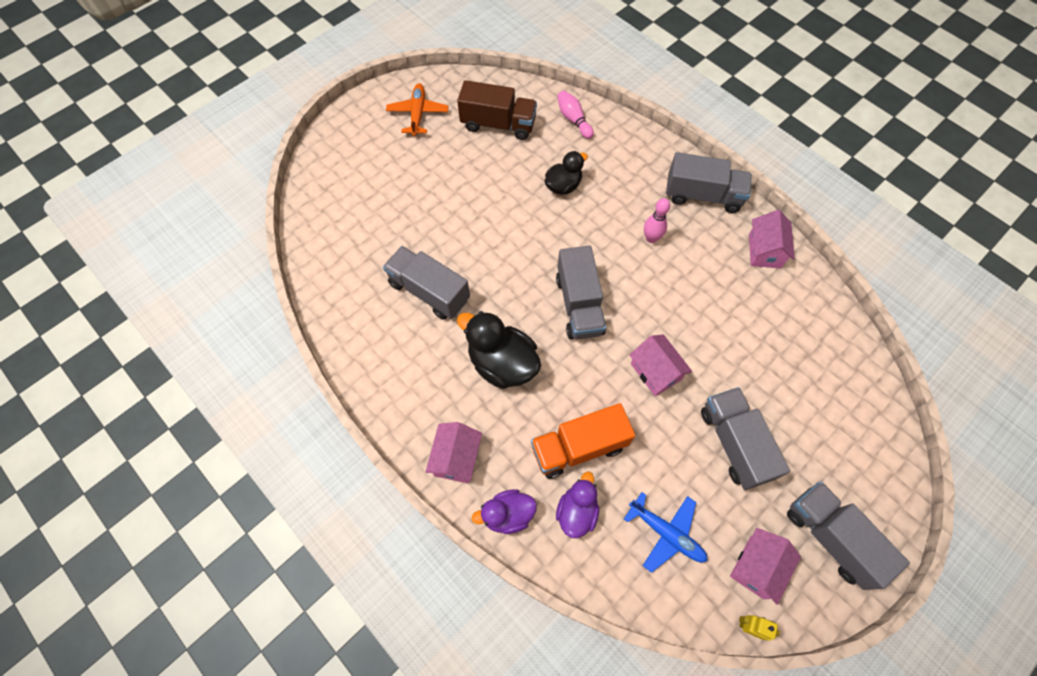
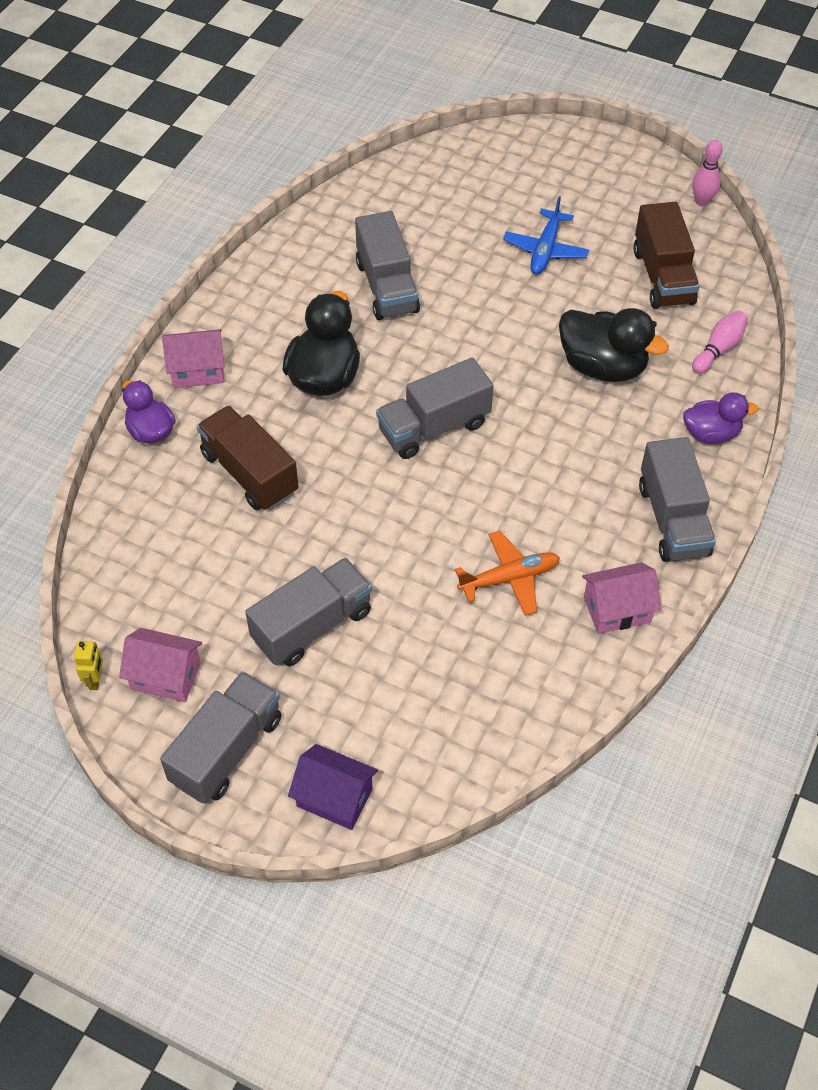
camera: 70 degrees right, 10 degrees down
grey truck [383,246,470,320] -> grey truck turned 150 degrees clockwise [355,211,420,320]
orange plane [386,84,449,136] -> orange plane moved to [455,531,560,616]
orange truck [531,403,635,479] -> brown truck [197,405,299,510]
black duck [545,151,588,195] -> black duck [559,308,669,382], size x1.60
purple duck [556,472,599,538] -> purple duck moved to [683,392,759,444]
blue plane [624,492,708,573] -> blue plane moved to [503,196,589,274]
pink house [630,334,692,396] -> none
pink bowling pin [644,198,670,243] -> pink bowling pin moved to [692,140,722,206]
none -> purple house [288,744,378,830]

